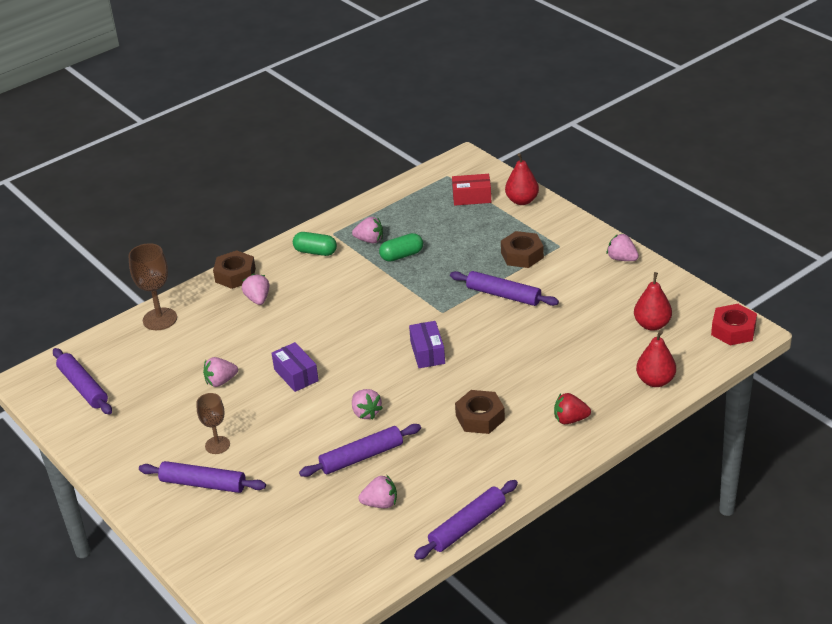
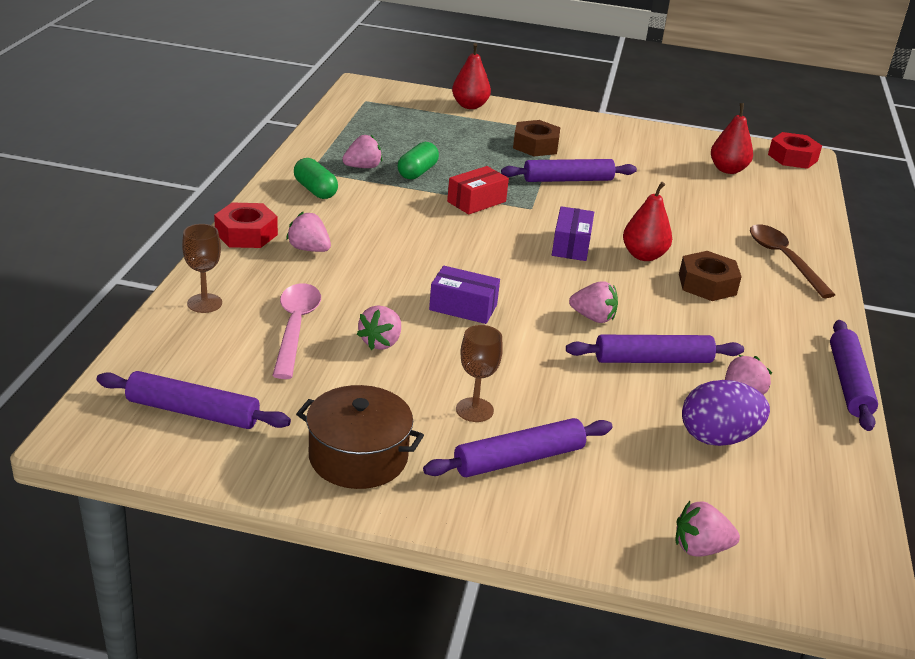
camera: 45 degrees left, 5 degrees down
brown goblet [128,243,177,330] -> brown goblet [182,224,222,313], size x0.65
brown nut [213,250,256,289] -> red nut [214,202,278,248]
green capsule [293,232,337,256] -> green capsule turned 75 degrees clockwise [294,158,338,199]
purple rolling pin [299,424,421,477] -> purple rolling pin turned 60 degrees clockwise [566,335,744,363]
purple box [409,321,445,368] -> purple box turned 60 degrees clockwise [552,206,594,261]
red box [452,174,491,206] -> red box moved to [447,166,509,214]
red strawberry [554,393,591,424] -> brown spoon [750,224,835,298]
pink strawberry [607,234,639,261] -> pink strawberry moved to [676,501,740,557]
red pear [636,330,676,387] -> red pear moved to [623,182,672,261]
none -> pink spoon [272,283,321,379]
none -> brown pot [296,385,424,489]
none -> purple egg [682,380,770,446]

